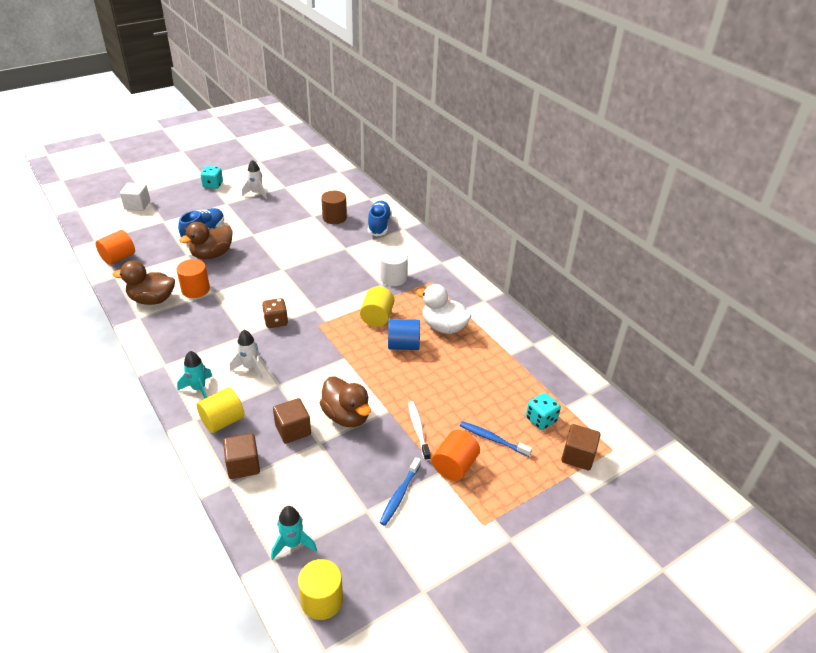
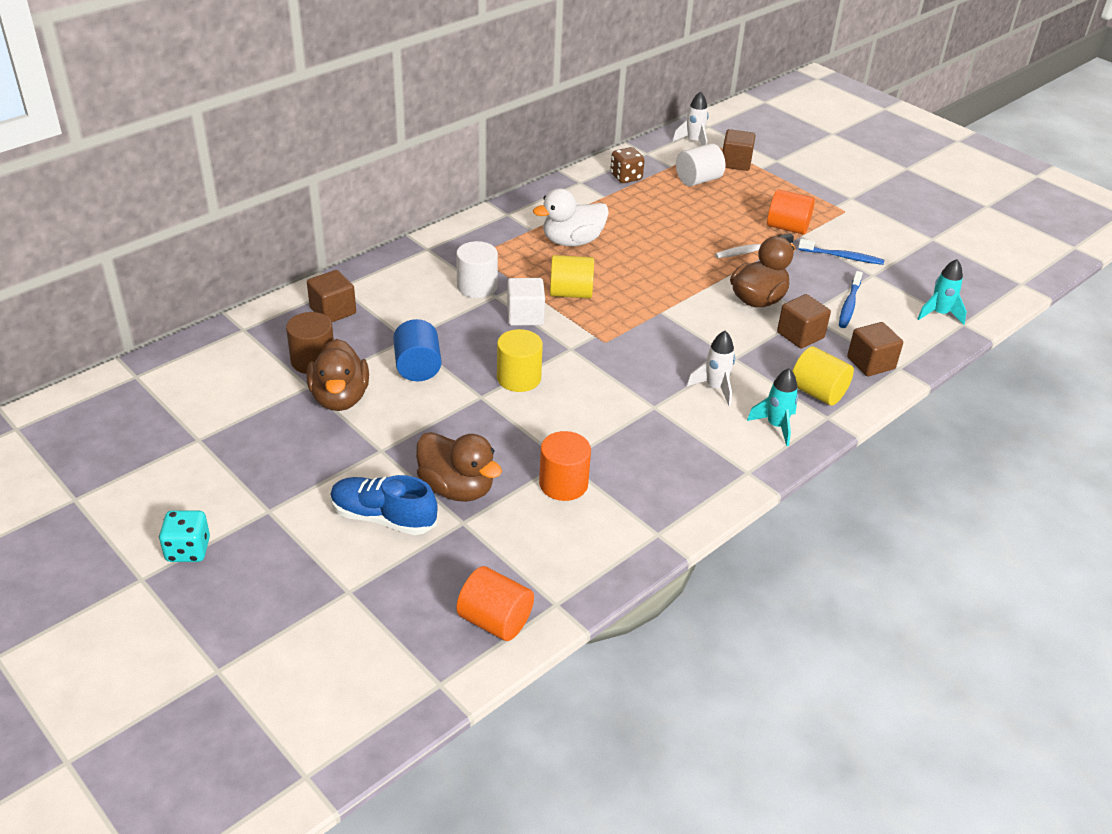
camera: 100 degrees left, 0 degrees up
brown duck [113,261,175,305] -> brown duck moved to [307,339,369,411]
white cube [120,183,150,211] -> white cube moved to [507,278,545,326]
white rocket [242,160,267,199] -> white rocket moved to [673,91,709,146]
brown dice [262,298,288,328] -> brown dice moved to [610,147,645,183]
yellow cylinder [298,559,343,620] -> yellow cylinder moved to [497,329,543,392]
blue shoe [368,201,392,236] -> brown cube [307,270,356,322]
blue cylinder [388,319,420,350] -> blue cylinder moved to [393,319,441,381]
white duck [416,284,471,334] -> white duck turned 45 degrees clockwise [533,188,609,246]
blue toothbrush [460,421,532,457] -> blue toothbrush moved to [839,271,863,328]
turquoise dice [526,393,561,430] -> white cylinder [676,143,725,186]

